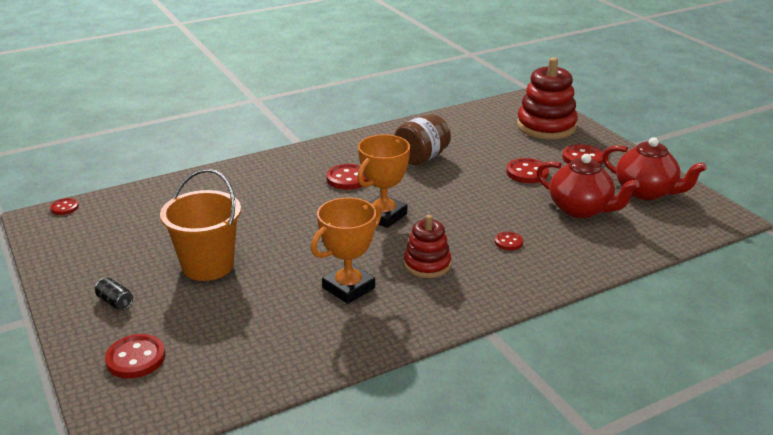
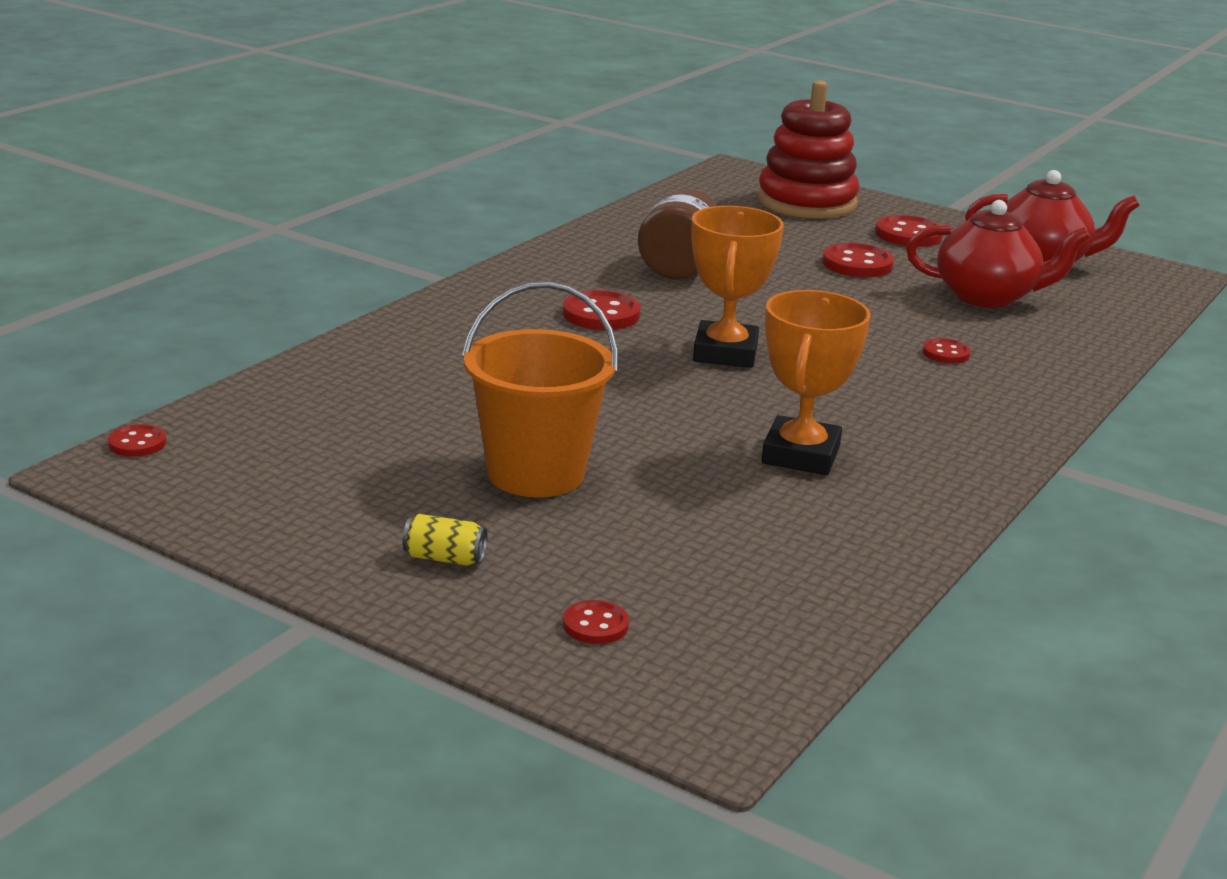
camera: 30 degrees left, 5 degrees down
black can [95,278,133,310] -> yellow can [402,514,488,566]
red button [105,334,165,379] -> red button [563,600,629,644], size x0.59
red stacking toy [404,215,451,278] -> none

